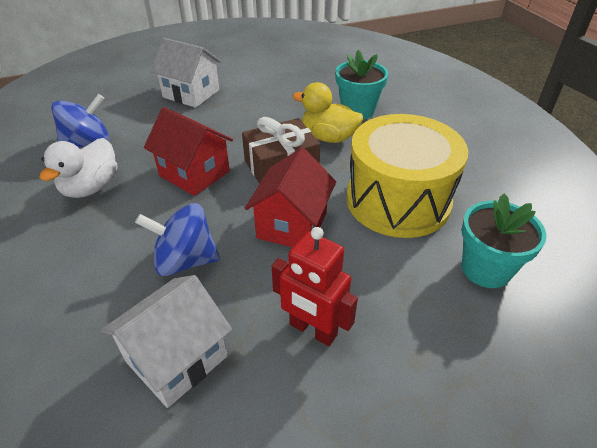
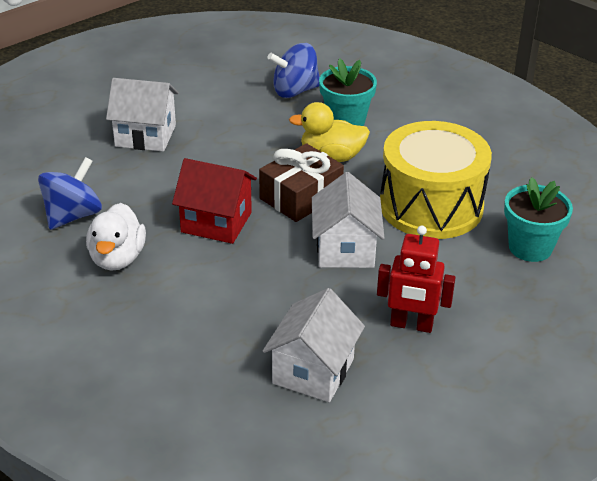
camera: 20 degrees left, 5 degrees down
blue spinning top [135,203,220,276] -> blue spinning top moved to [267,43,320,98]
red house [245,148,336,248] -> white house [312,172,385,268]

